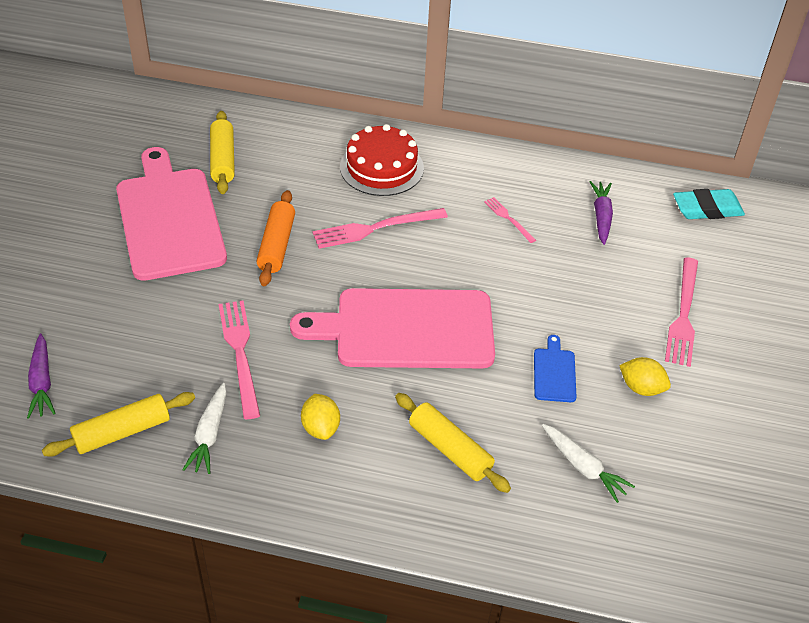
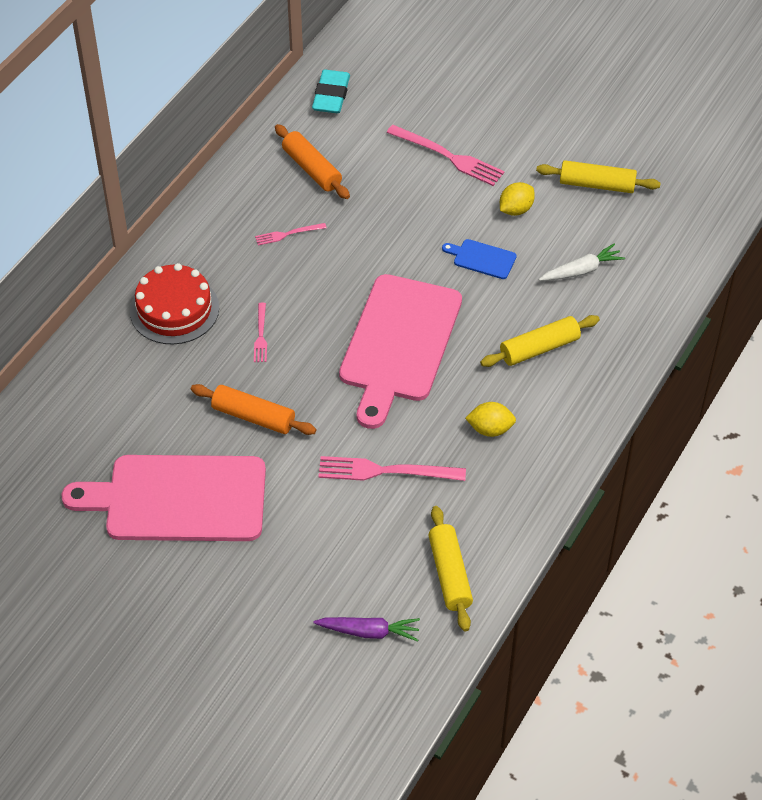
camera: 70 degrees left, 5 degrees up
white carrot [182,383,226,474] -> none
yellow rolling pin [210,111,235,194] -> yellow rolling pin moved to [536,160,661,193]
pink fork [313,208,448,249] -> pink fork [254,303,267,362], size x0.54
purple carrot [590,181,613,245] -> orange rolling pin [275,124,350,199]

